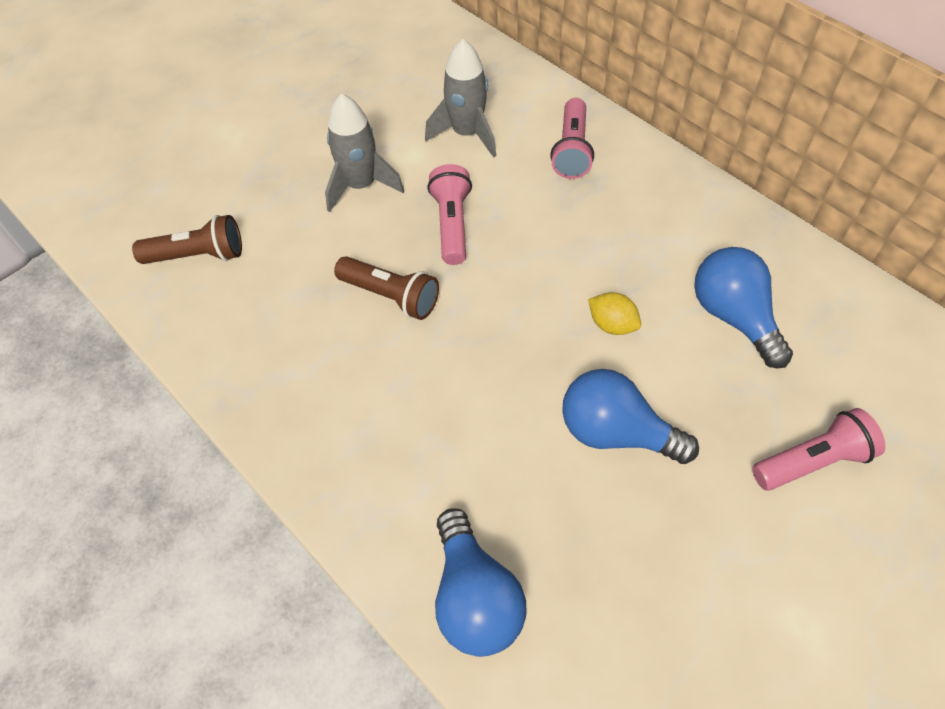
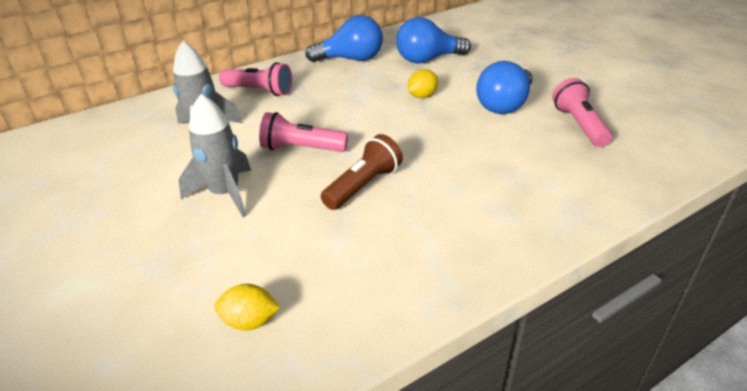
camera: 80 degrees left, 20 degrees down
brown flashlight [132,215,242,264] -> yellow lemon [214,284,280,331]
blue light bulb [435,508,526,657] -> blue light bulb moved to [305,15,383,62]
pink flashlight [752,408,885,491] -> pink flashlight moved to [552,78,612,147]

